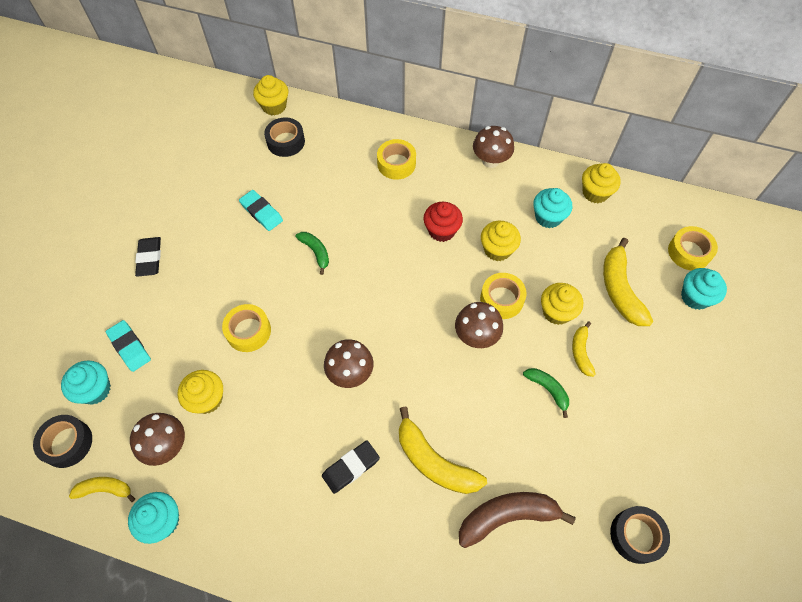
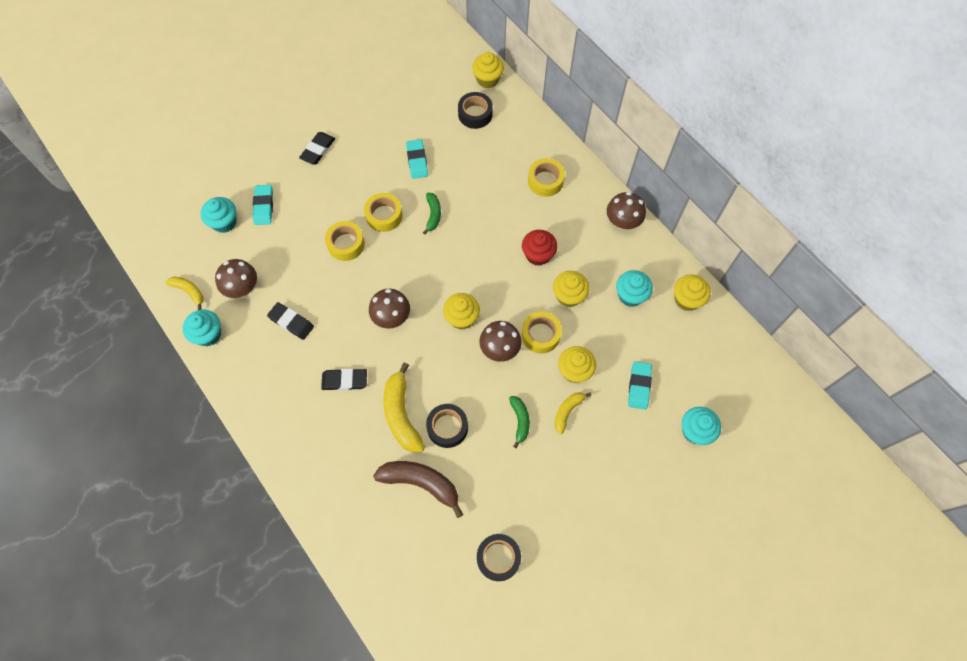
camera: 35 degrees right, 5 degrees up
black tape [33,415,92,468] -> black tape moved to [426,404,468,448]
yellow cupcake [178,370,223,414] -> yellow cupcake moved to [443,293,480,330]
yellow banana [603,238,653,326] -> turquoise eraser [628,361,652,410]
yellow tape [668,226,718,270] -> yellow tape moved to [364,193,403,232]
none -> black eraser [267,302,314,340]

